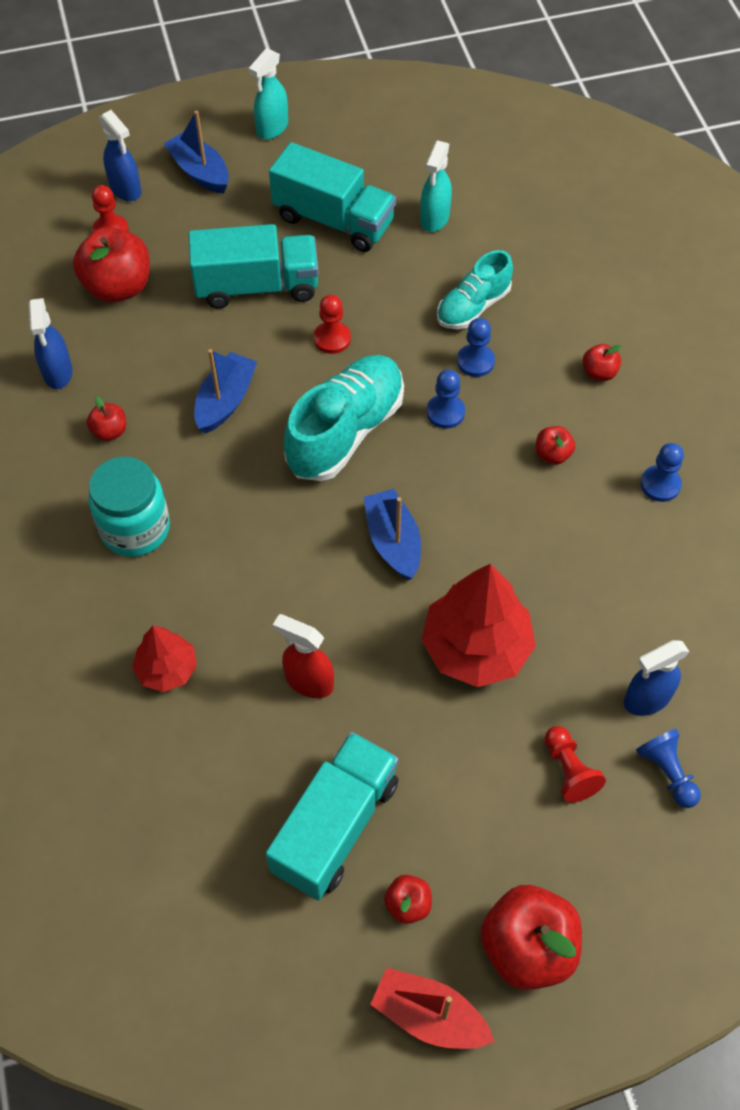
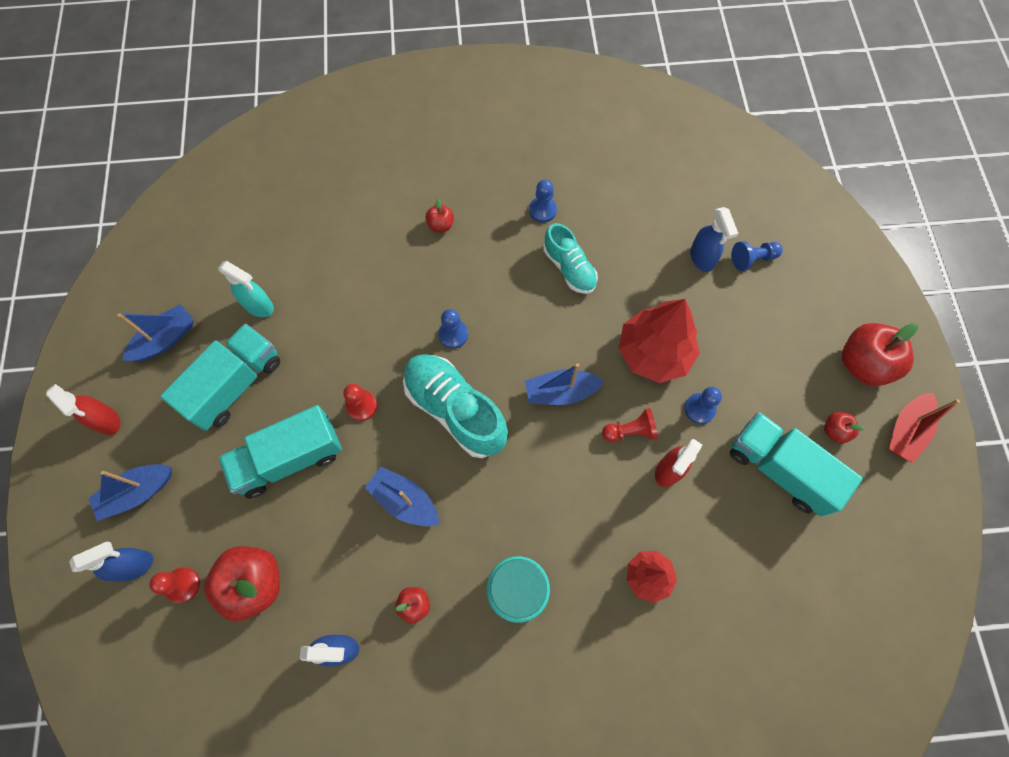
camera: 80 degrees left, 10 degrees up
turquoise truck [189,224,319,309] -> turquoise truck turned 120 degrees counterclockwise [218,405,342,499]
turquoise spray bottle [249,48,288,140] -> red spray bottle [46,384,120,435]
turquoise shoe [437,250,513,329] -> turquoise shoe moved to [544,223,598,294]
blue pawn [457,318,495,377] -> blue pawn moved to [684,387,722,424]
red apple [536,426,575,465] -> none
red pawn [545,726,606,803] -> red pawn moved to [602,408,658,442]
none -> blue boat [117,304,194,361]

